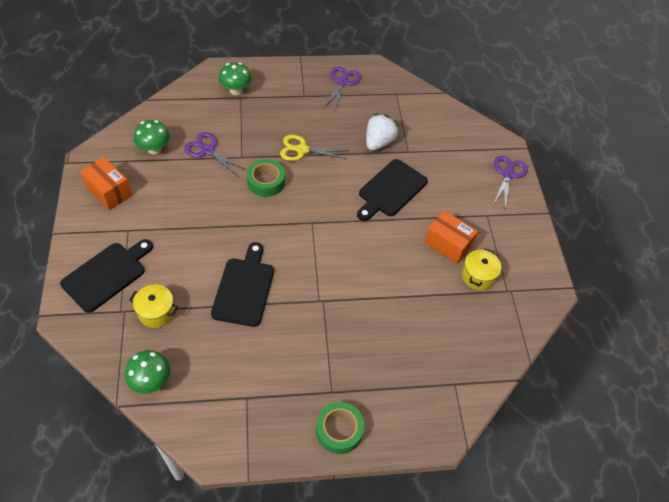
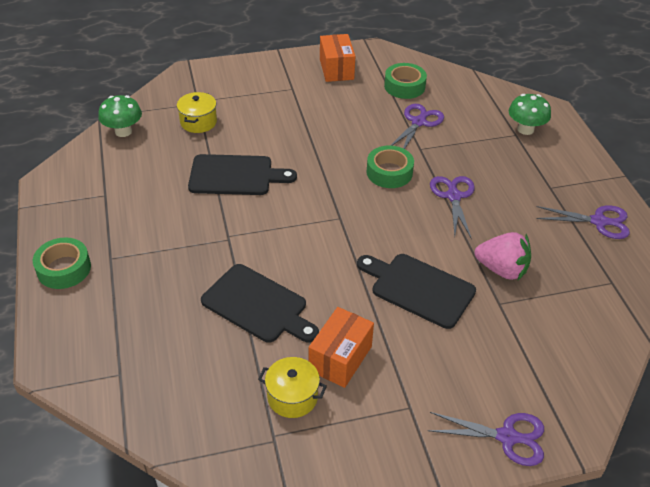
camera: 85 degrees right, 10 degrees down
black cutting board [60,239,153,313] -> black cutting board moved to [201,264,319,343]
orange box [80,157,132,210] -> orange box turned 45 degrees counterclockwise [320,34,355,82]
green mushroom [133,120,170,154] -> green tape [384,63,427,99]
yellow scissors [280,135,349,161] -> purple scissors [430,176,475,239]
white strawberry [366,113,399,151] -> pink strawberry [475,232,531,280]

